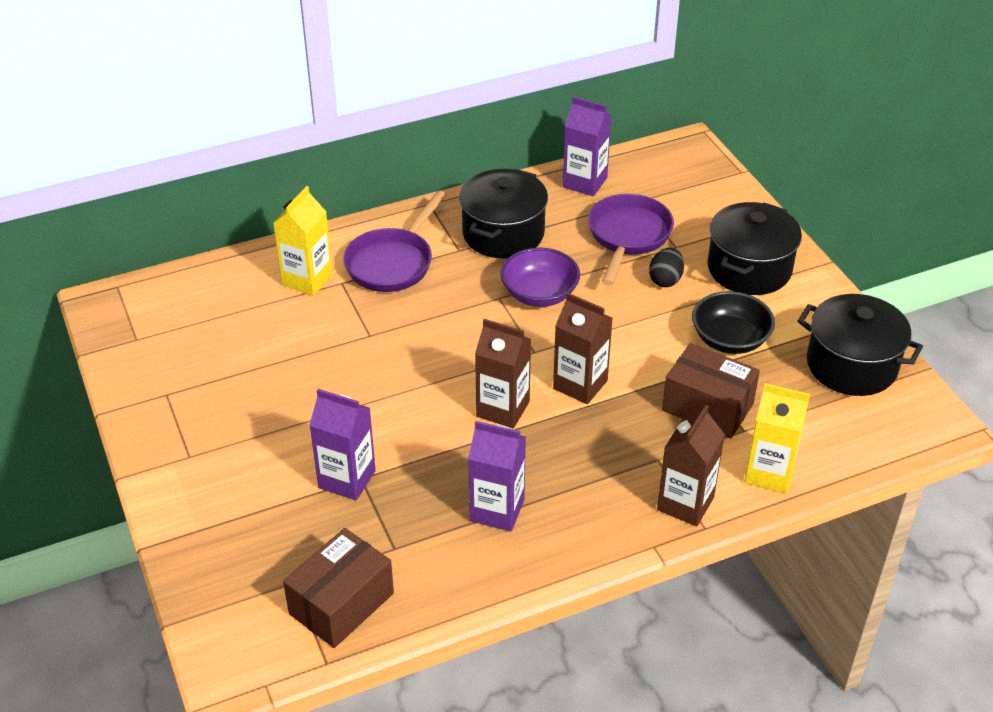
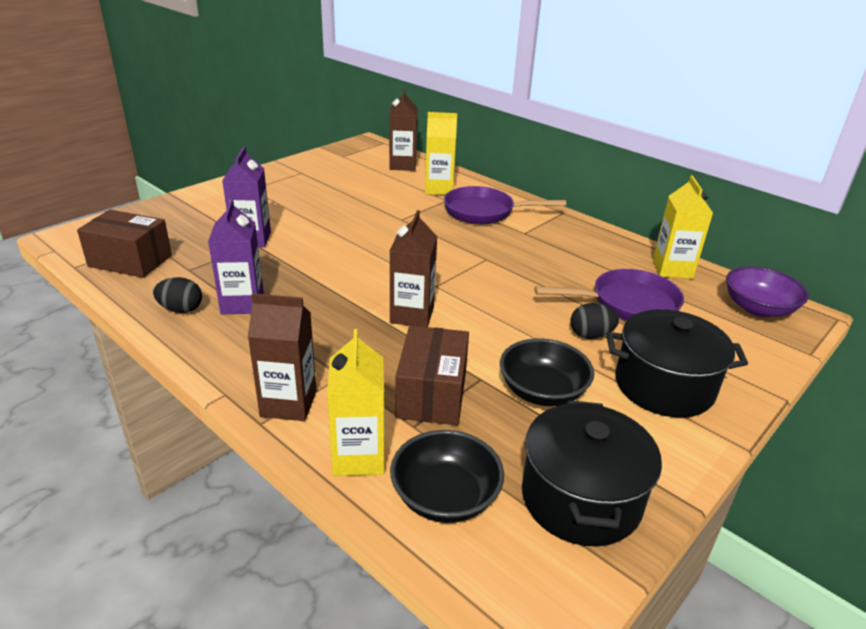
camera: 65 degrees right, 10 degrees down
black pot [459,168,548,258] -> none
brown carton [475,319,531,428] -> brown carton moved to [389,89,418,171]
purple bowl [501,248,580,307] -> purple bowl moved to [726,266,809,317]
purple carton [562,97,611,196] -> yellow carton [653,175,713,279]
none -> black egg [153,277,202,313]
none -> black bowl [390,430,504,523]

